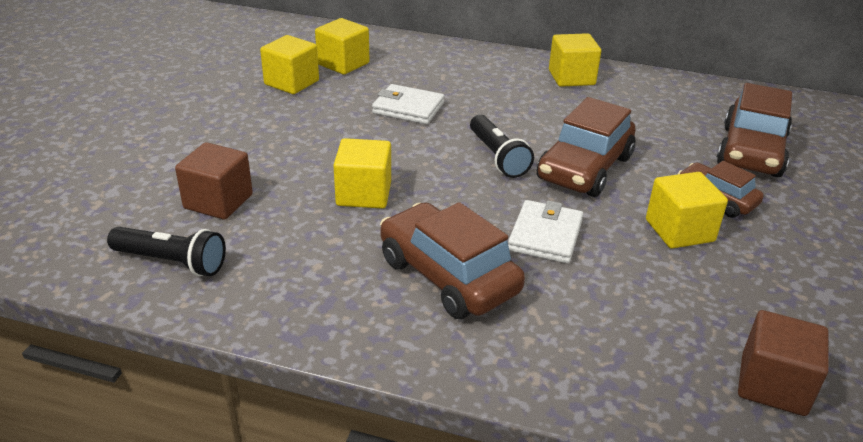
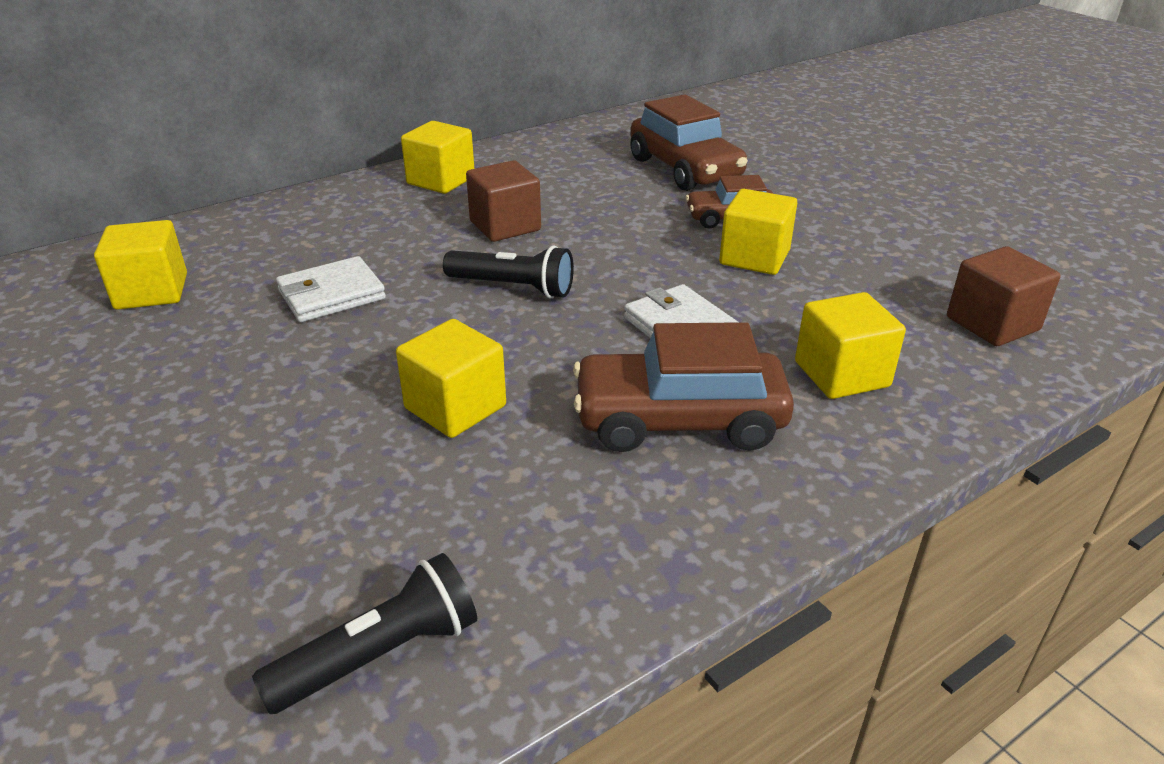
camera: 50 degrees left, 0 degrees up
brown cube [175,142,253,219] -> brown cube moved to [466,160,541,242]
yellow cube [260,35,319,94] -> yellow cube moved to [795,292,906,399]
brown car [537,97,636,197] -> none

